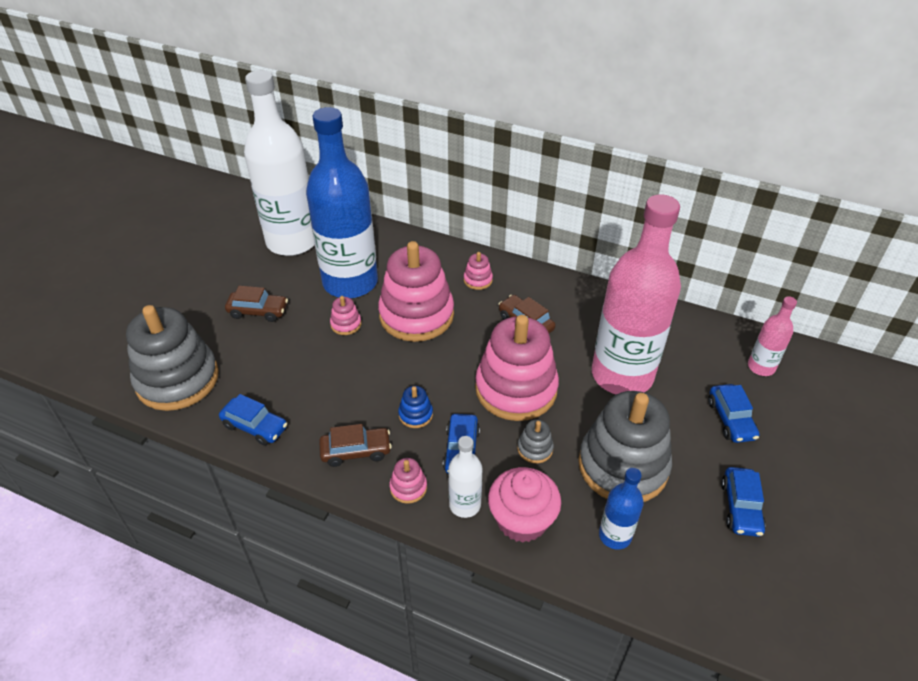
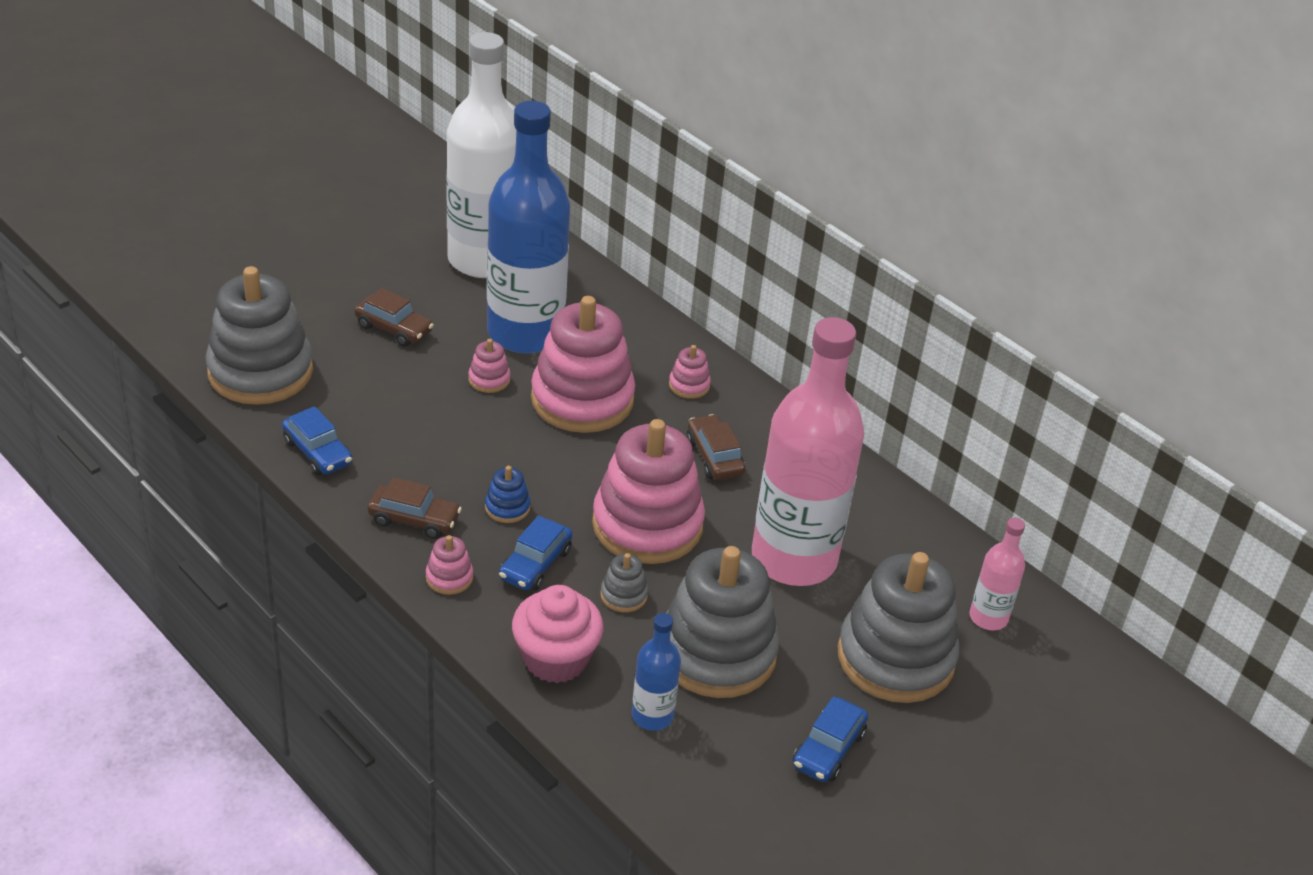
camera: 20 degrees right, 5 degrees down
white bottle [448,436,483,518] -> none
blue car [708,384,759,443] -> grey stacking toy [837,552,959,703]

